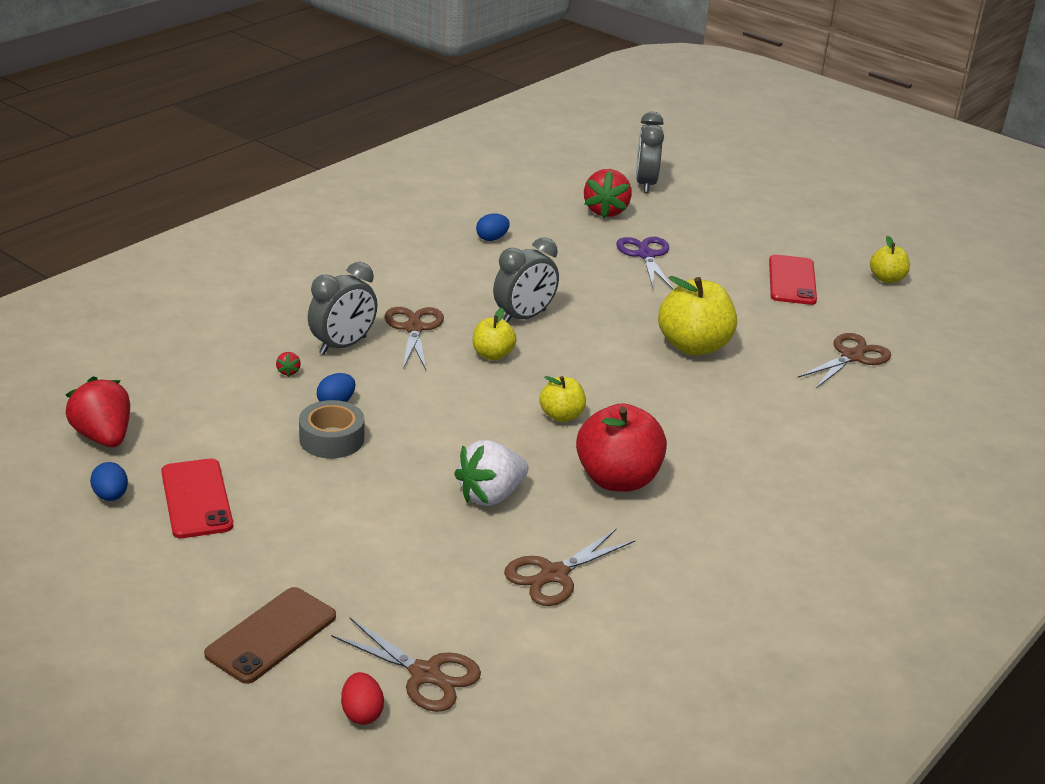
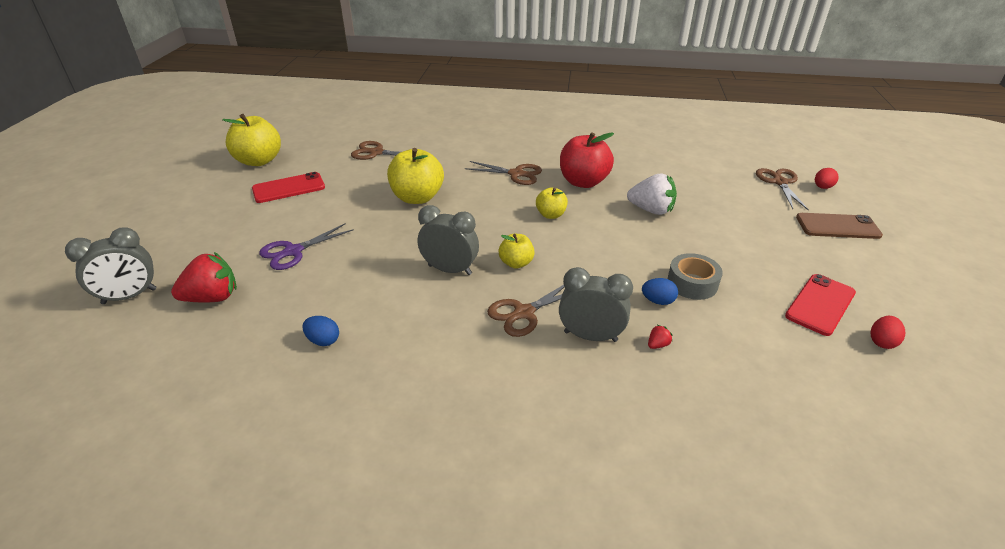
camera: 120 degrees left, 5 degrees up
red strawberry [65,376,130,447] -> none
blue egg [90,462,128,501] -> red egg [871,316,905,349]
brown scissors [504,528,635,606] -> brown scissors moved to [465,161,542,185]
yellow apple [870,236,910,283] -> yellow apple [222,114,281,166], size x1.81

